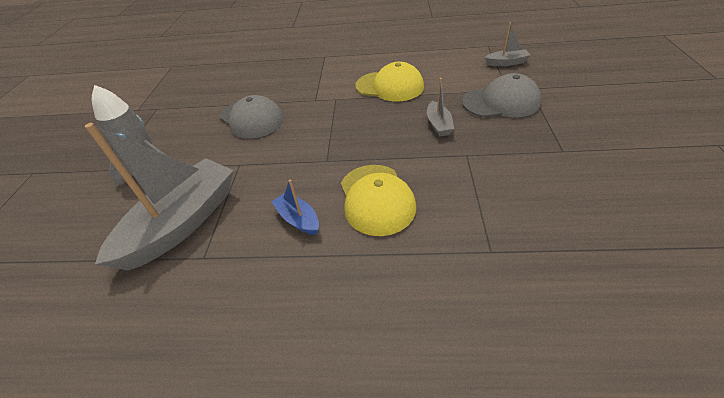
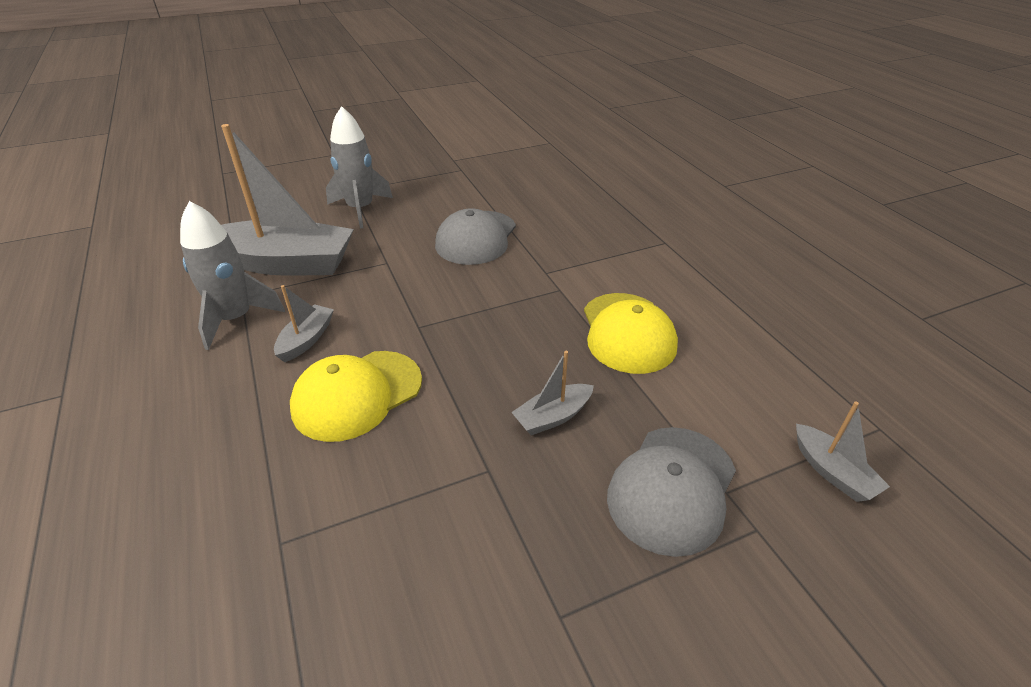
camera: 60 degrees right, 5 degrees down
blue boat [271,180,319,235] -> grey boat [274,285,334,362]
grey cap [462,73,541,118] -> grey cap turned 60 degrees clockwise [607,427,736,557]
none -> grey rocket [180,201,285,350]

